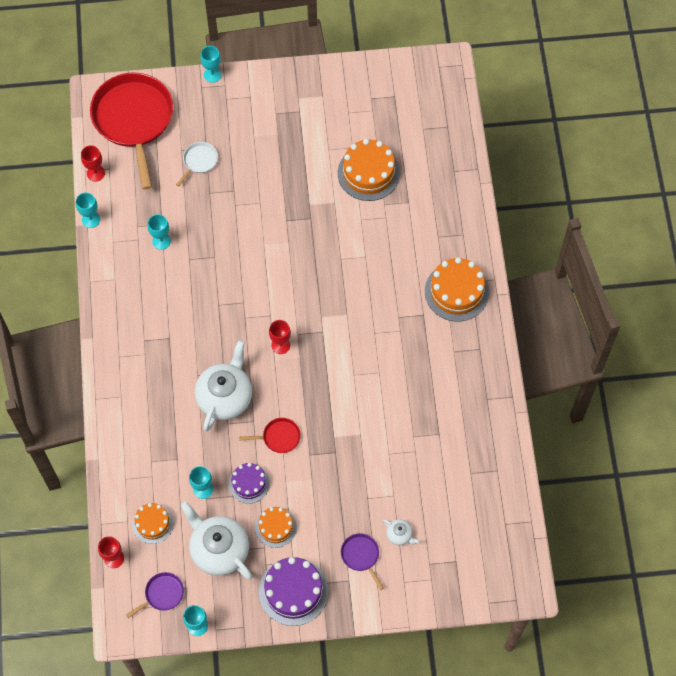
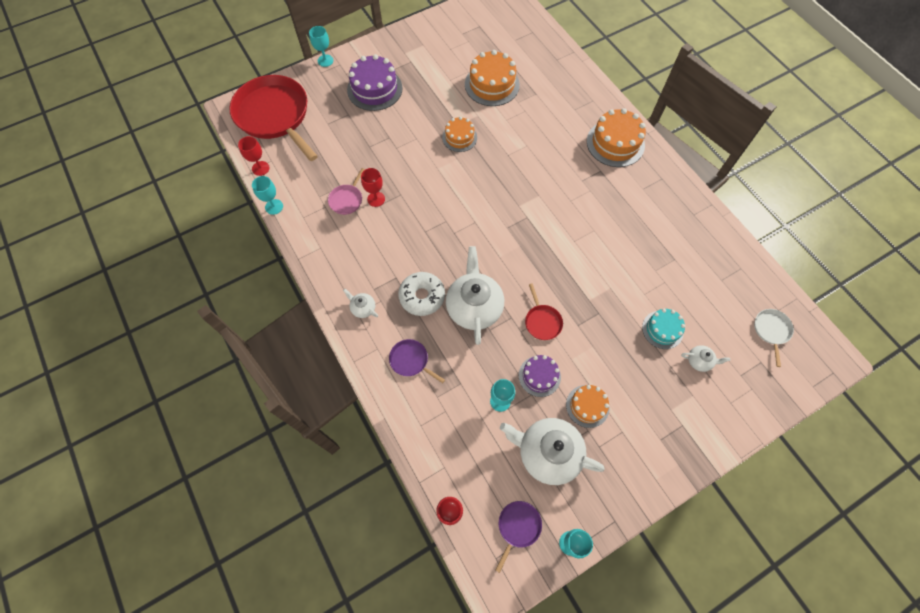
camera: 25 degrees left, 0 degrees up
orange cake [132,503,174,544] -> orange cake moved to [442,117,477,152]
turquoise goblet [148,214,171,250] -> pink pan [328,168,365,215]
white pan [176,142,218,186] -> white pan moved to [754,309,794,367]
red pan [239,418,301,453] -> red pan turned 105 degrees clockwise [525,283,563,340]
purple cake [259,557,328,626] -> purple cake moved to [347,54,402,111]
red goblet [269,320,291,354] -> red goblet moved to [361,168,385,207]
purple pan [341,533,384,590] -> purple pan moved to [389,339,445,383]
none -> white teapot [343,289,378,318]
none -> white donut [398,272,445,316]
none -> turquoise cake [642,309,685,349]

